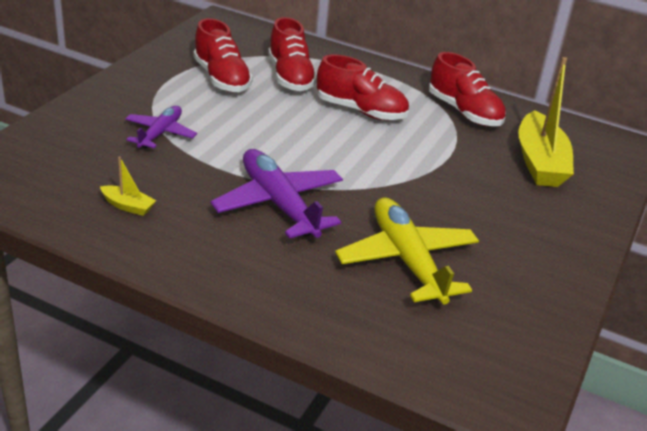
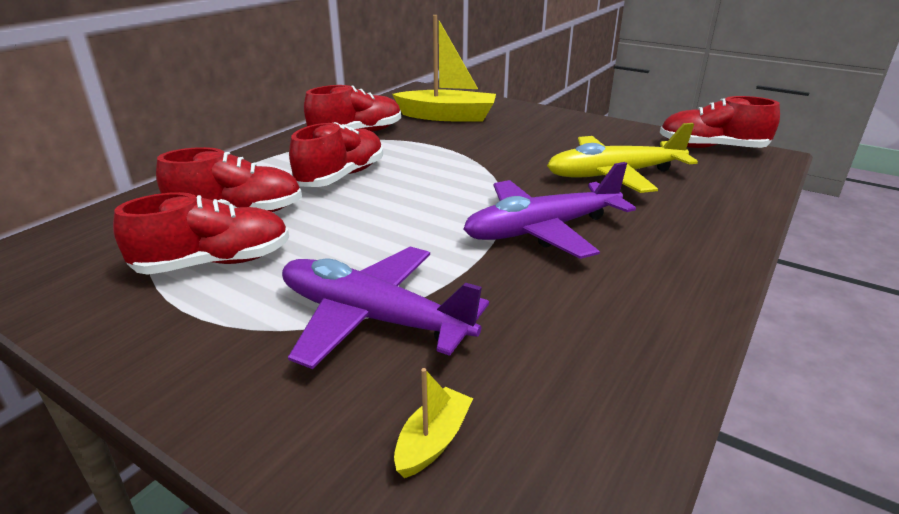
camera: 80 degrees left, 5 degrees down
yellow boat [100,157,156,216] -> yellow boat moved to [394,368,473,478]
purple plane [125,106,197,149] -> purple plane [282,247,489,369], size x1.68
none -> red shoe [660,96,780,148]

